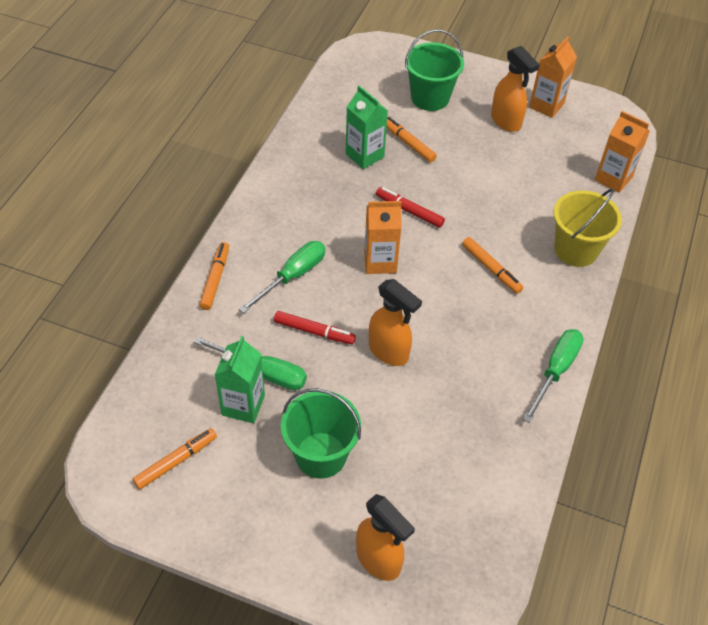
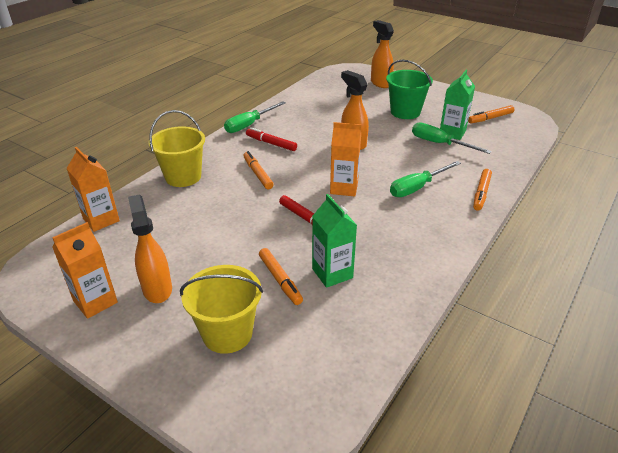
camera: 165 degrees left, 15 degrees down
red marker [274,311,356,344] -> red marker moved to [246,127,297,151]
green bucket [405,29,464,111] -> yellow bucket [180,265,263,354]

